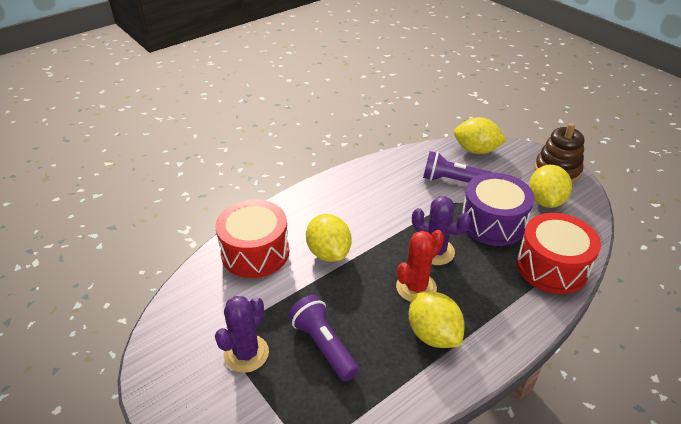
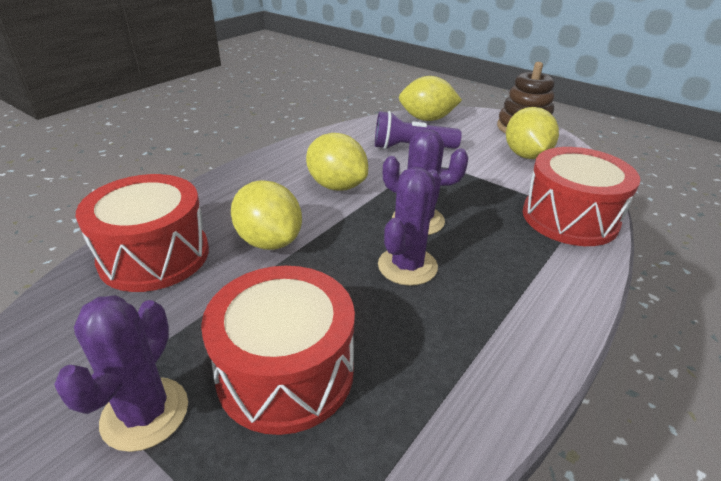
camera: 15 degrees left, 5 degrees down
purple flashlight [288,295,359,382] -> red drum [201,266,355,435]
red cactus [396,230,444,302] -> purple cactus [378,167,441,286]
yellow lemon [409,291,465,348] -> yellow lemon moved to [306,133,368,191]
purple drum [462,173,535,246] -> none

